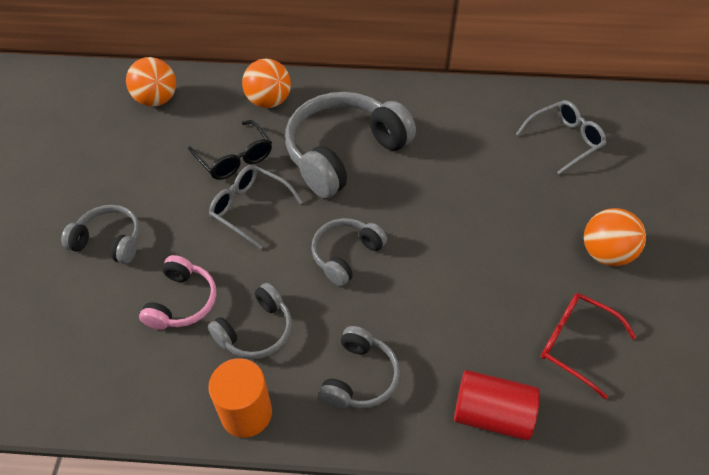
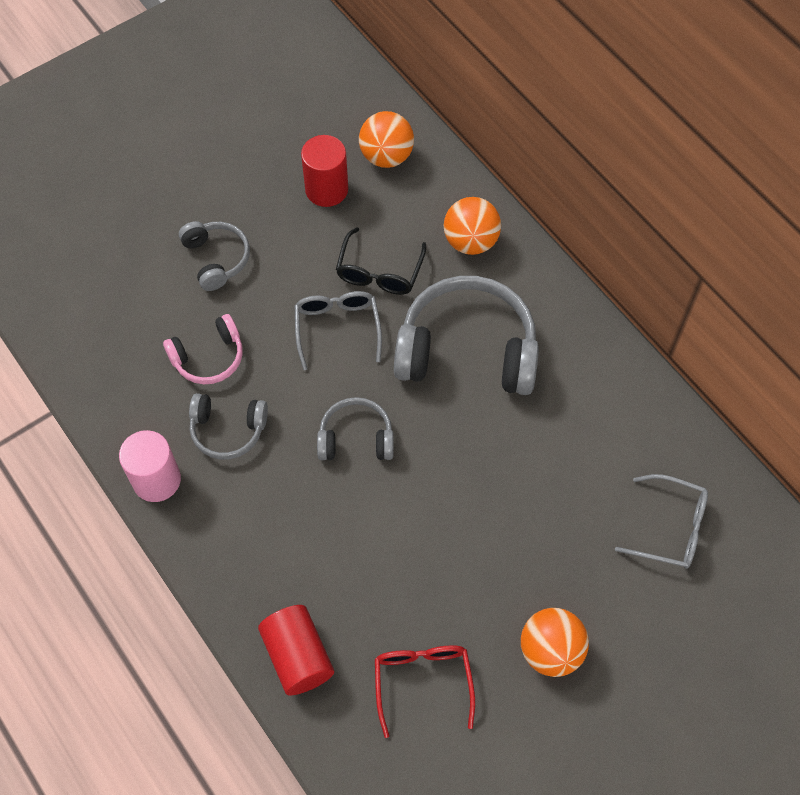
camera: 50 degrees right, 10 degrees up
orange cylinder [208,358,272,438] -> pink cylinder [119,430,181,502]
grey headphones [319,326,400,408] -> none
none -> red cylinder [301,135,348,207]

